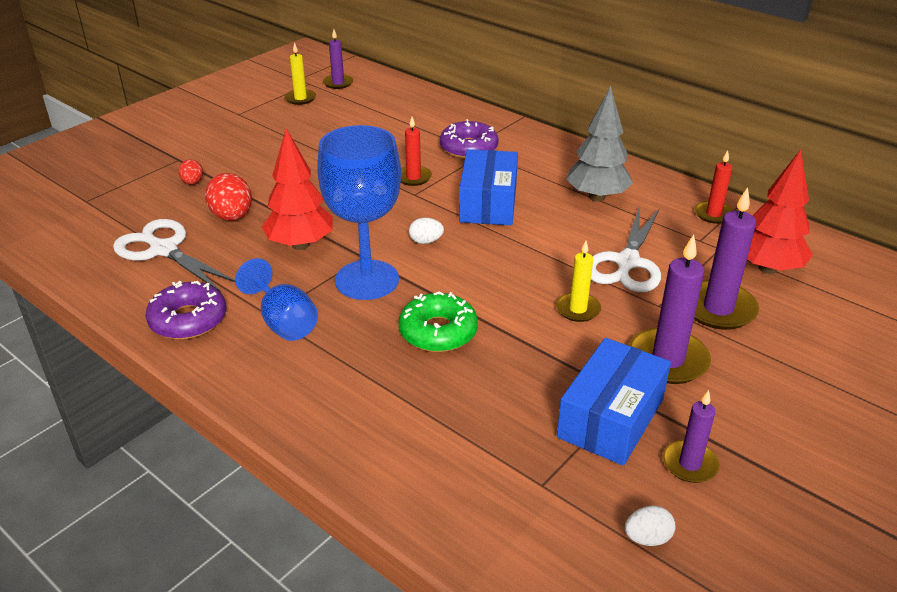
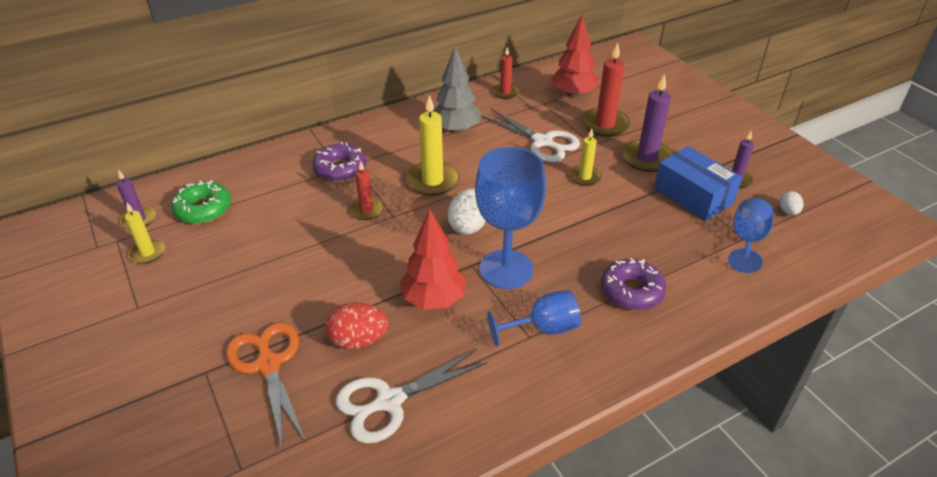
camera: 70 degrees left, 5 degrees up
purple donut [146,281,226,340] -> purple donut moved to [601,258,667,310]
red egg [178,159,203,185] -> orange scissors [226,323,306,450]
green donut [398,291,478,352] -> green donut moved to [172,180,231,224]
white egg [409,218,444,244] -> white egg [447,188,486,235], size x1.78
blue box [459,149,518,225] -> yellow candle [406,95,460,196]
purple candle [694,187,759,330] -> red candle [581,43,630,137]
none -> blue goblet [728,198,774,273]

